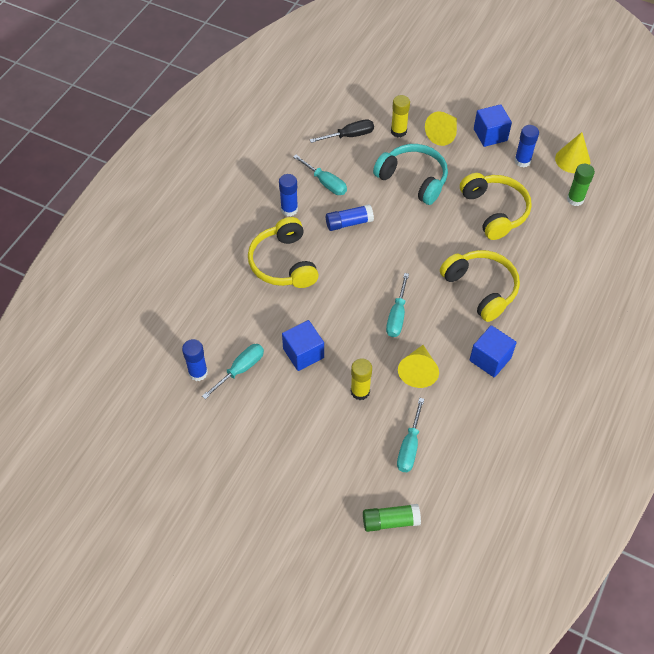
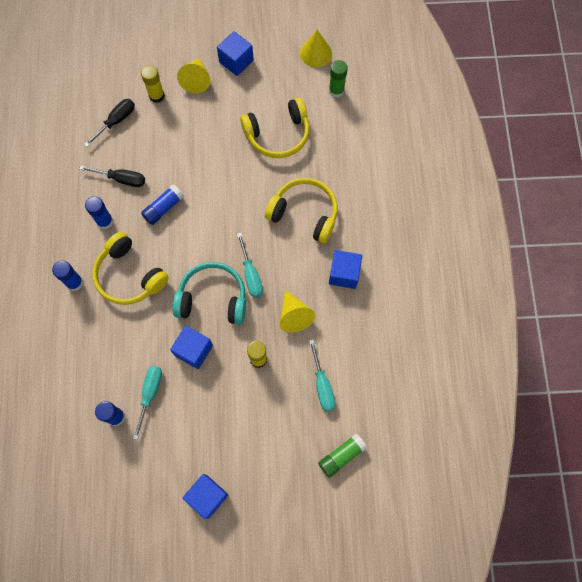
camera: 30 degrees left, 15 degrees up
turquoise screwdriver [293,155,347,195] -> black screwdriver [79,166,145,187]
turquoise headphones [373,144,448,205] -> turquoise headphones moved to [173,262,246,325]
yellow headphones [460,173,532,240] -> yellow headphones turned 120 degrees clockwise [240,97,309,158]
blue glue stick [514,125,539,167] -> blue glue stick moved to [52,261,83,291]
none -> blue cube [183,474,228,519]

